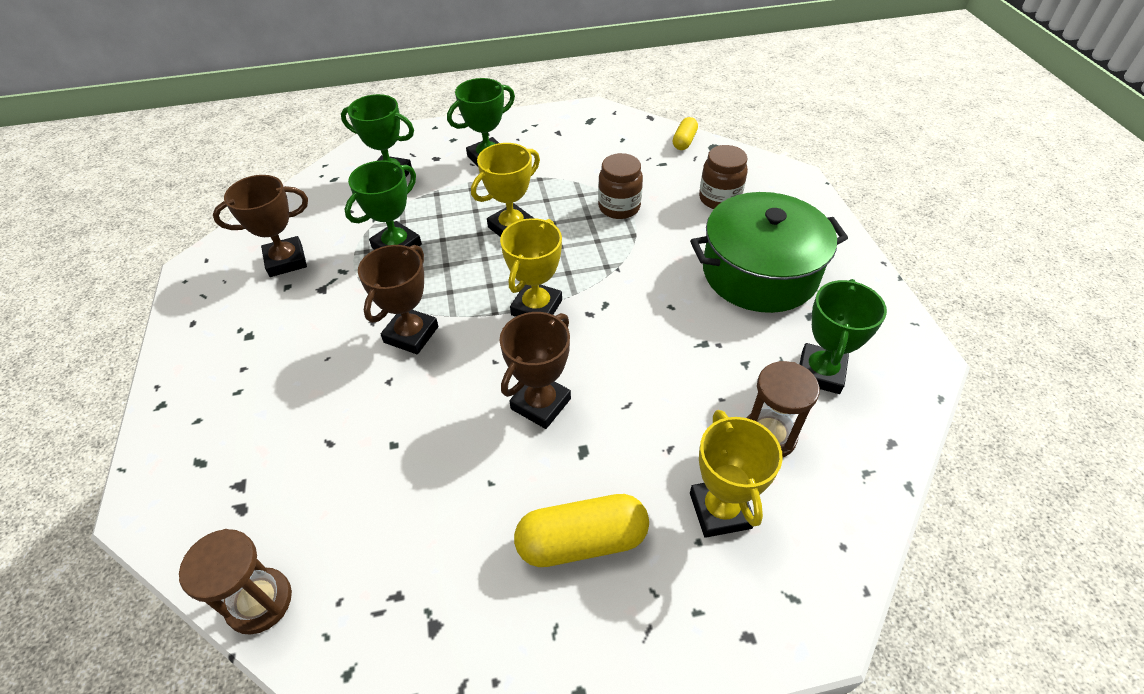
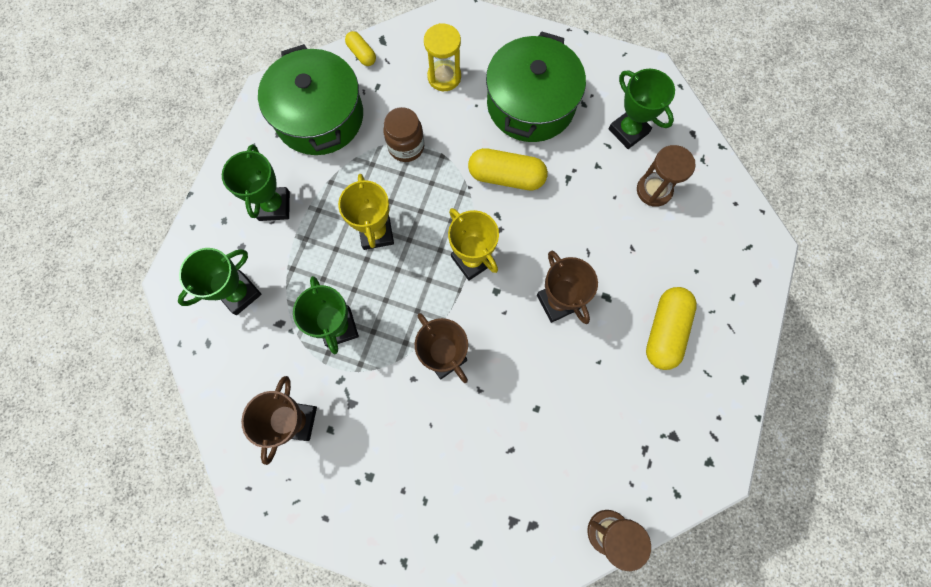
camera: 60 degrees left, 25 degrees up
yellow trophy [690,410,783,538] -> none
brown jar [699,145,748,209] -> yellow hourglass [424,23,461,91]
none -> green pot [258,44,363,155]
none -> yellow capsule [468,148,548,190]

